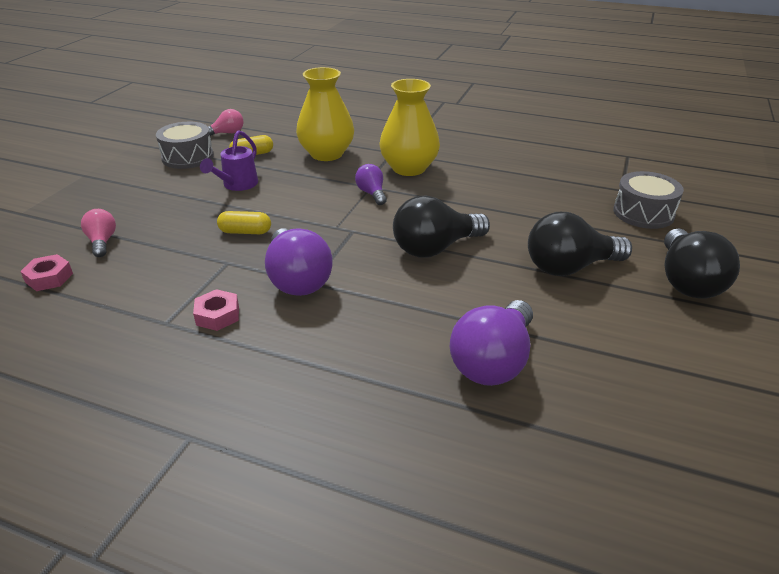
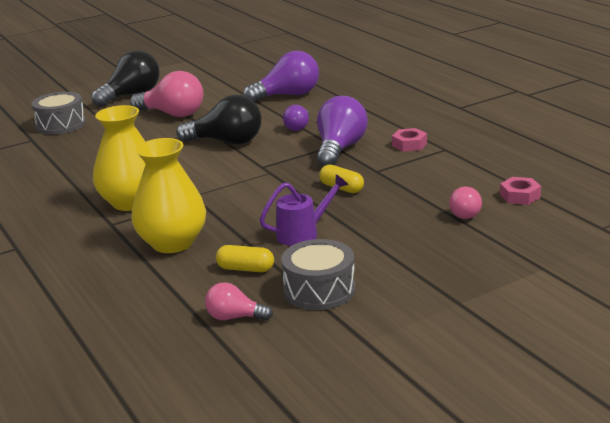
camera: 140 degrees left, 10 degrees down
purple light bulb [355,164,387,205] -> purple light bulb moved to [283,105,309,131]
black light bulb [528,212,632,276] -> pink light bulb [130,71,203,117]

